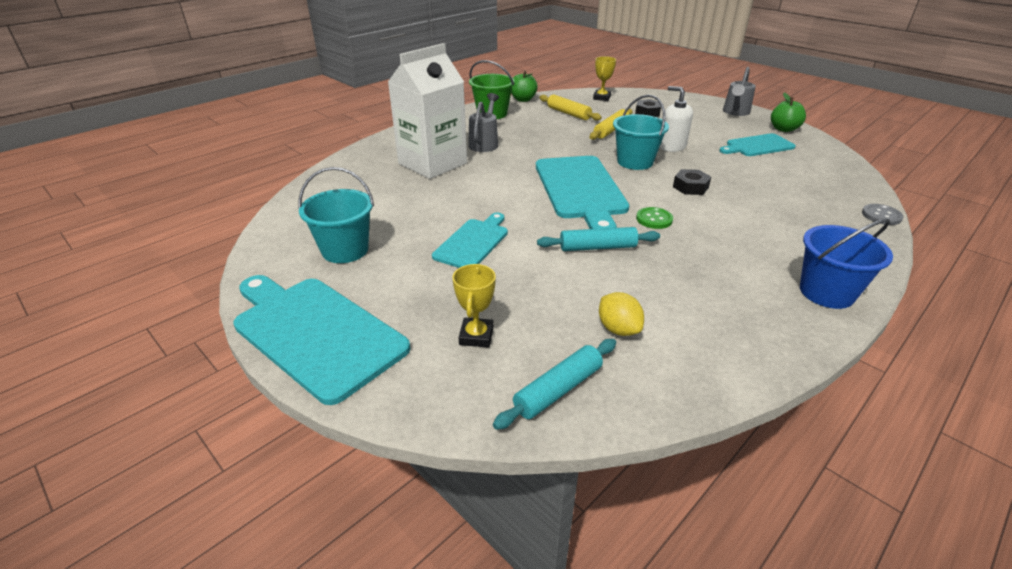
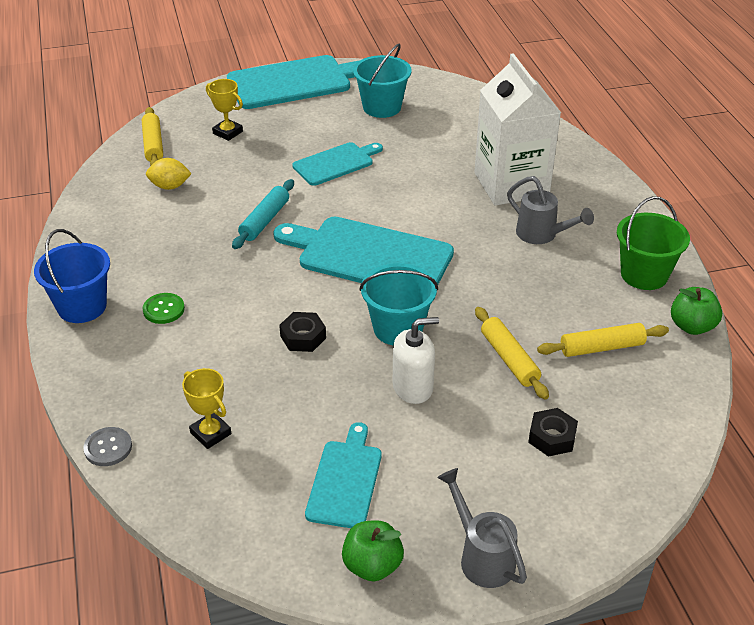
camera: 120 degrees right, 5 degrees up
turquoise cutting board [432,213,508,268] -> turquoise cutting board turned 90 degrees counterclockwise [292,142,383,186]
turquoise rolling pin [493,339,616,430] -> yellow rolling pin [142,107,163,166]
yellow trophy [593,56,616,101] -> yellow trophy moved to [182,368,231,449]
green button [636,207,673,229] -> green button moved to [142,293,185,324]

